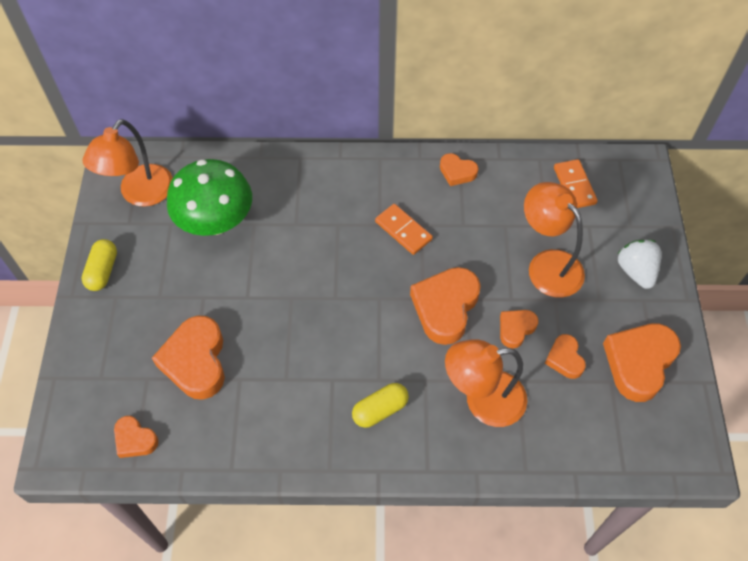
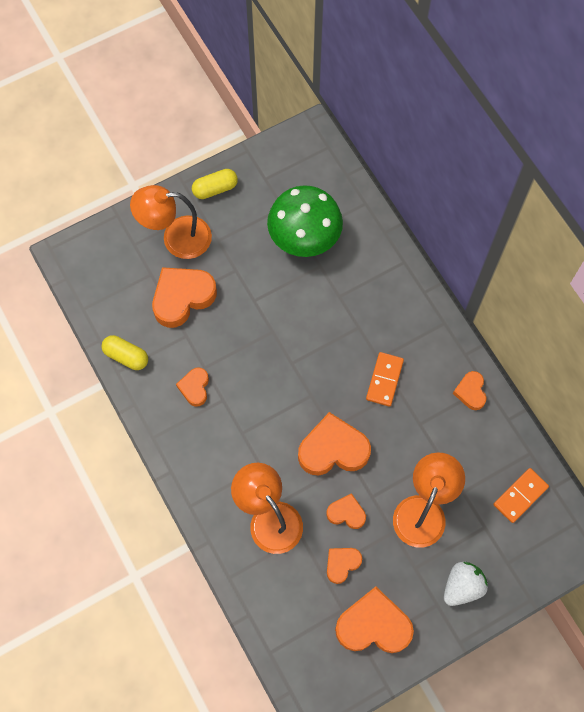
camera: 60 degrees right, 10 degrees up
orange lamp [83,119,173,207] -> orange lamp moved to [130,185,212,259]
orange heart [114,416,158,458] -> orange heart moved to [176,367,209,407]
yellow capsule [352,383,409,428] -> yellow capsule moved to [101,335,148,370]

